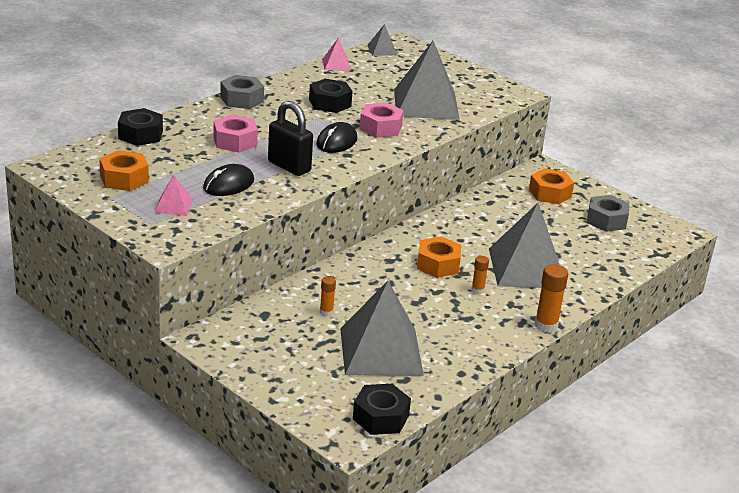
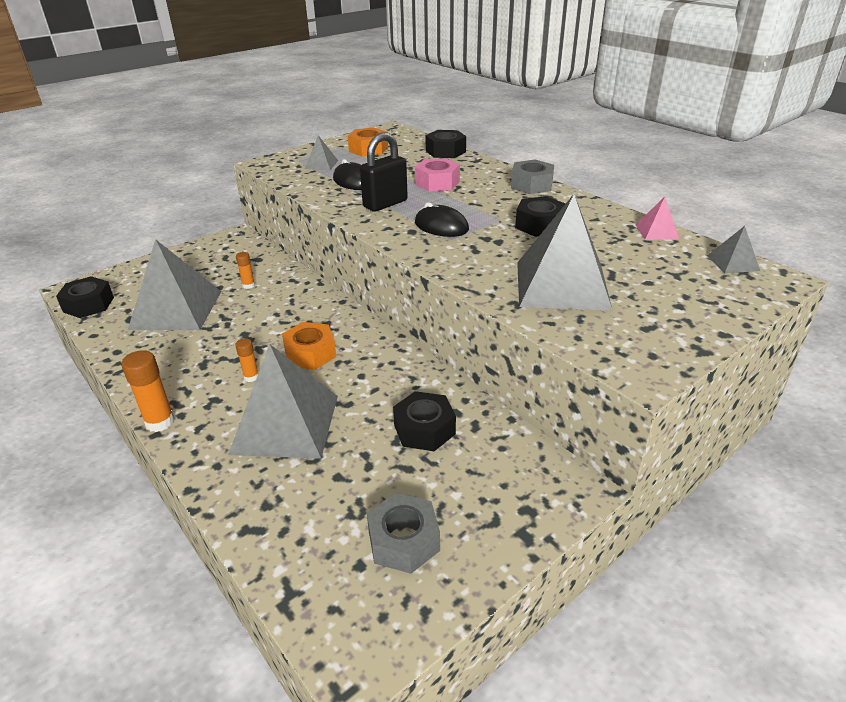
camera: 100 degrees right, 5 degrees up
pink pyramid [154,174,193,216] -> grey pyramid [305,135,338,170]
pink nut [359,103,404,138] -> none
orange nut [529,168,574,204] -> none
none -> black nut [393,391,456,451]

